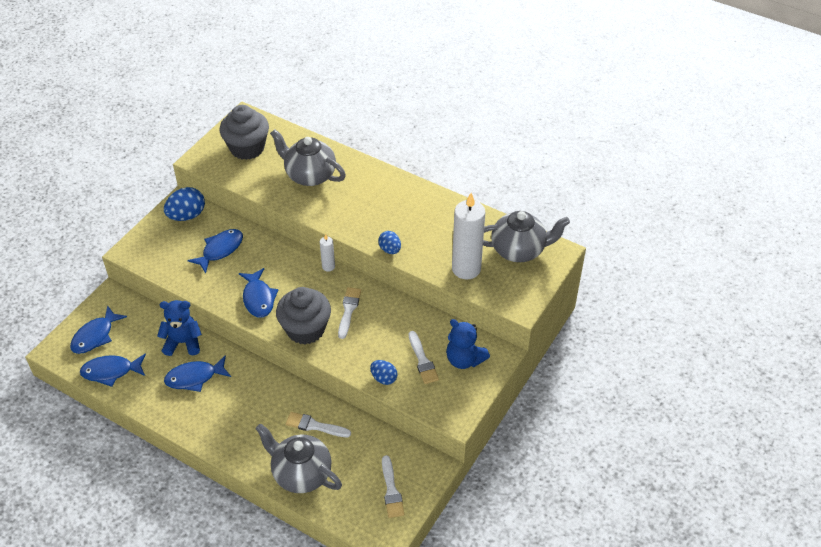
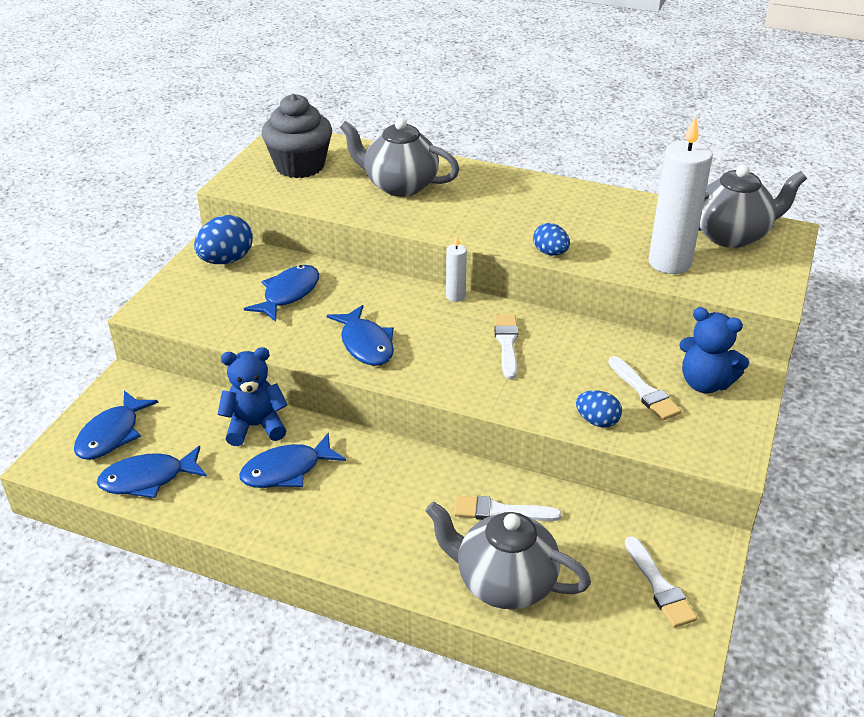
camera: 10 degrees left, 10 degrees down
grey cupcake [276,287,331,344] -> none

